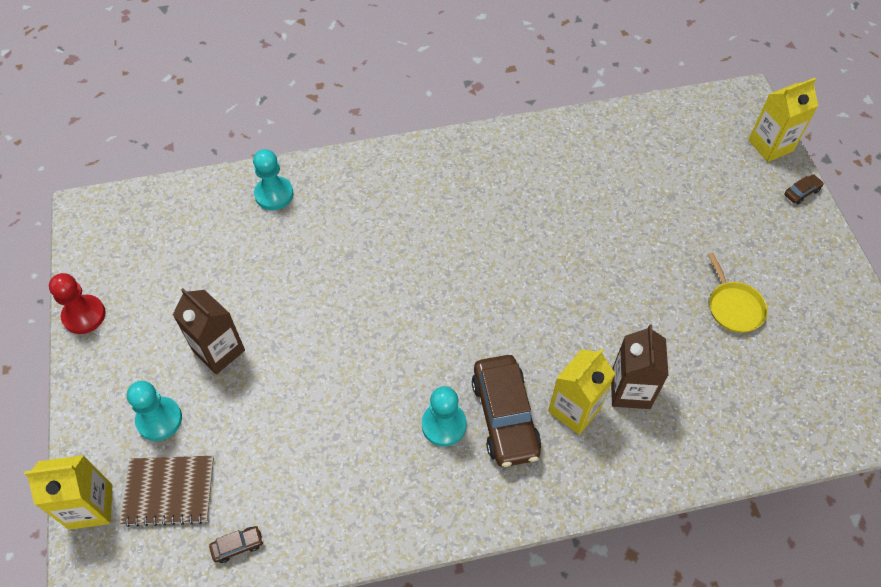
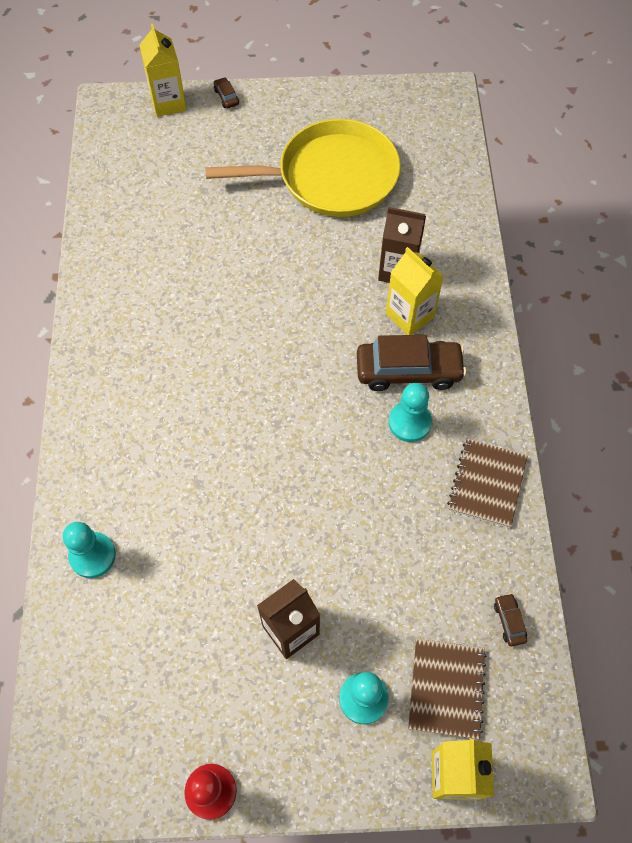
camera: 80 degrees left, 5 degrees up
yellow pan [708,252,768,333] -> yellow pan [205,119,400,217], size x2.34
none -> brown notebook [447,439,527,528]

